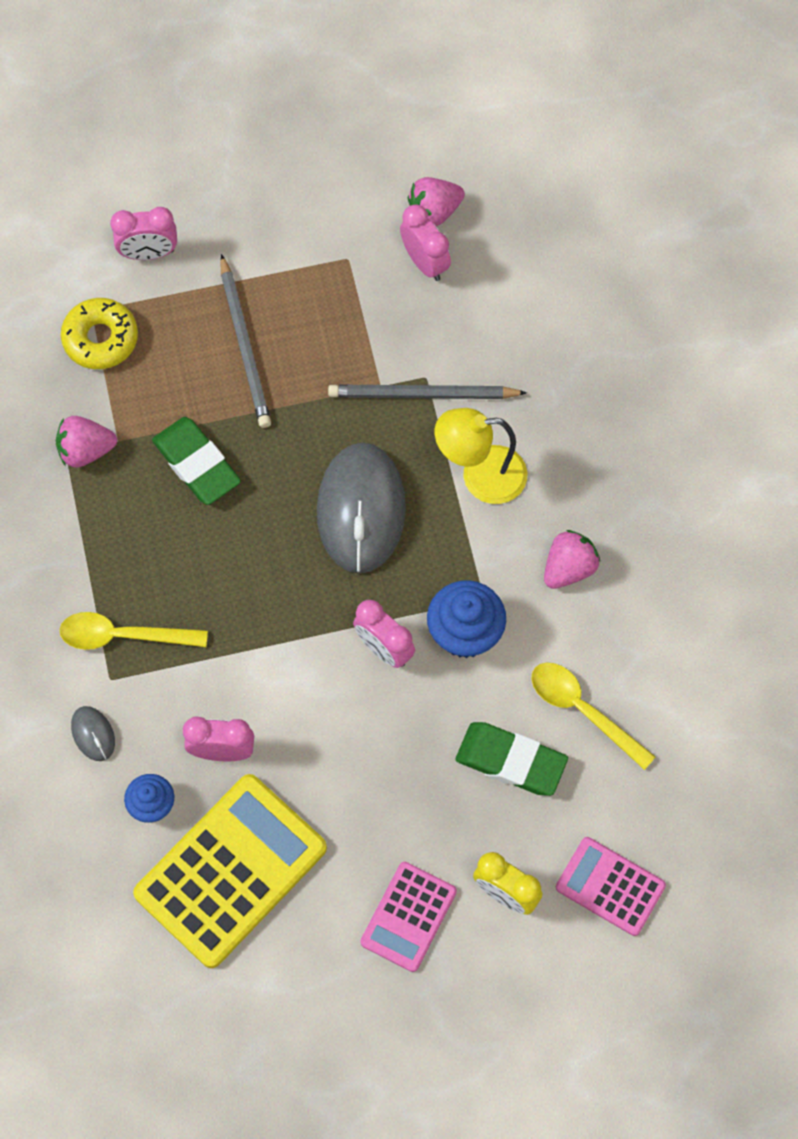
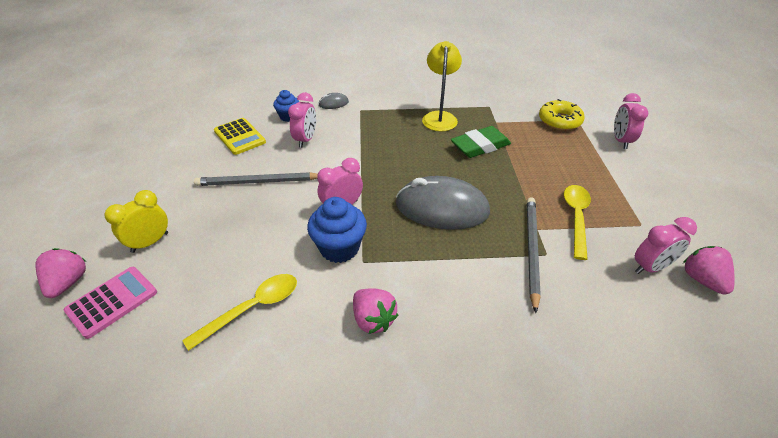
camera: 100 degrees right, 25 degrees down
pink strawberry [56,416,117,468] -> pink strawberry moved to [35,248,86,298]
yellow spoon [59,612,208,650] -> yellow spoon moved to [564,185,591,260]
yellow calculator [133,774,327,968] -> yellow calculator [214,118,266,155], size x0.55
grey pencil [220,254,271,428] -> grey pencil moved to [194,172,318,186]
pink calculator [360,862,457,972] -> none
yellow lamp [435,408,527,504] -> yellow lamp moved to [422,41,462,131]
green eraser [455,722,568,796] -> none

